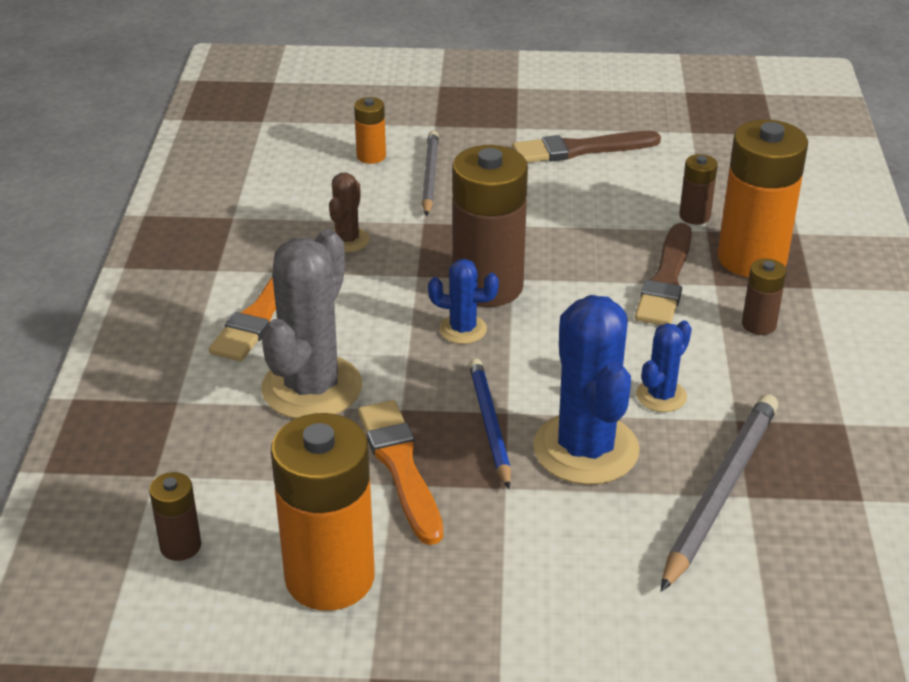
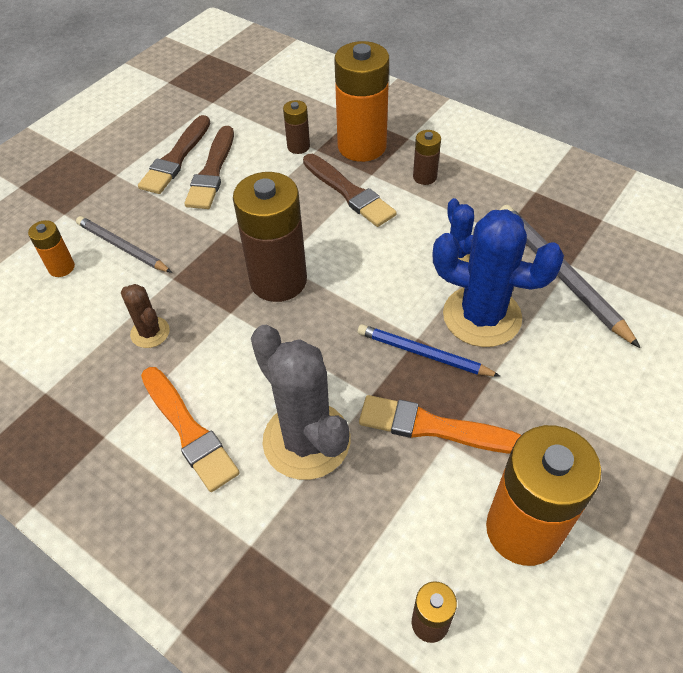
camera: 55 degrees left, 15 degrees up
blue cactus [428,259,499,344] -> none
none -> brown brush [184,126,234,209]

